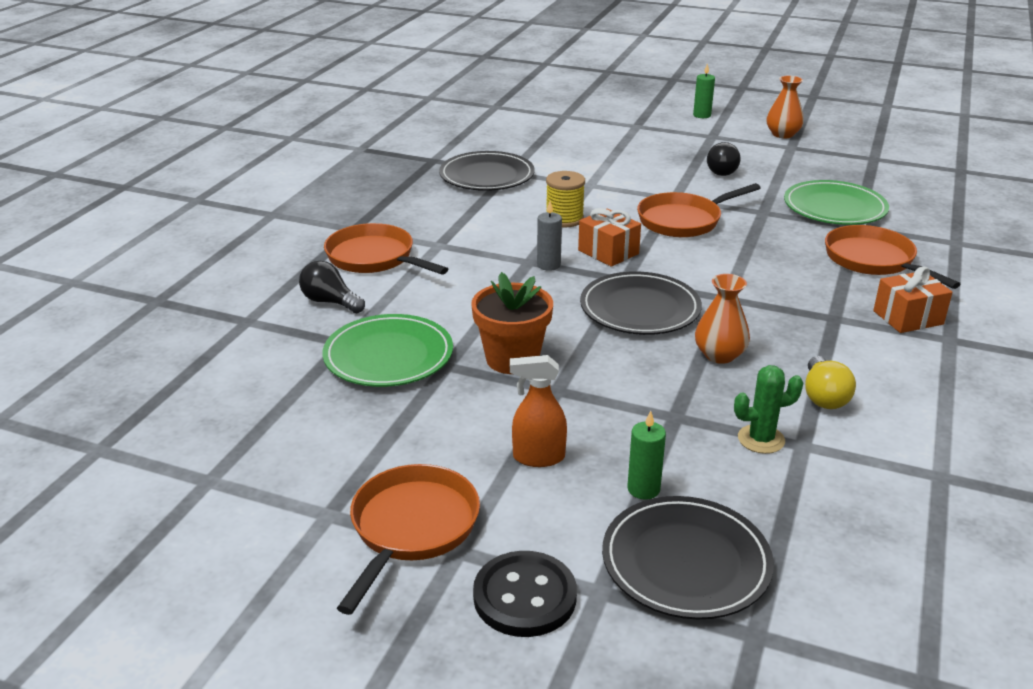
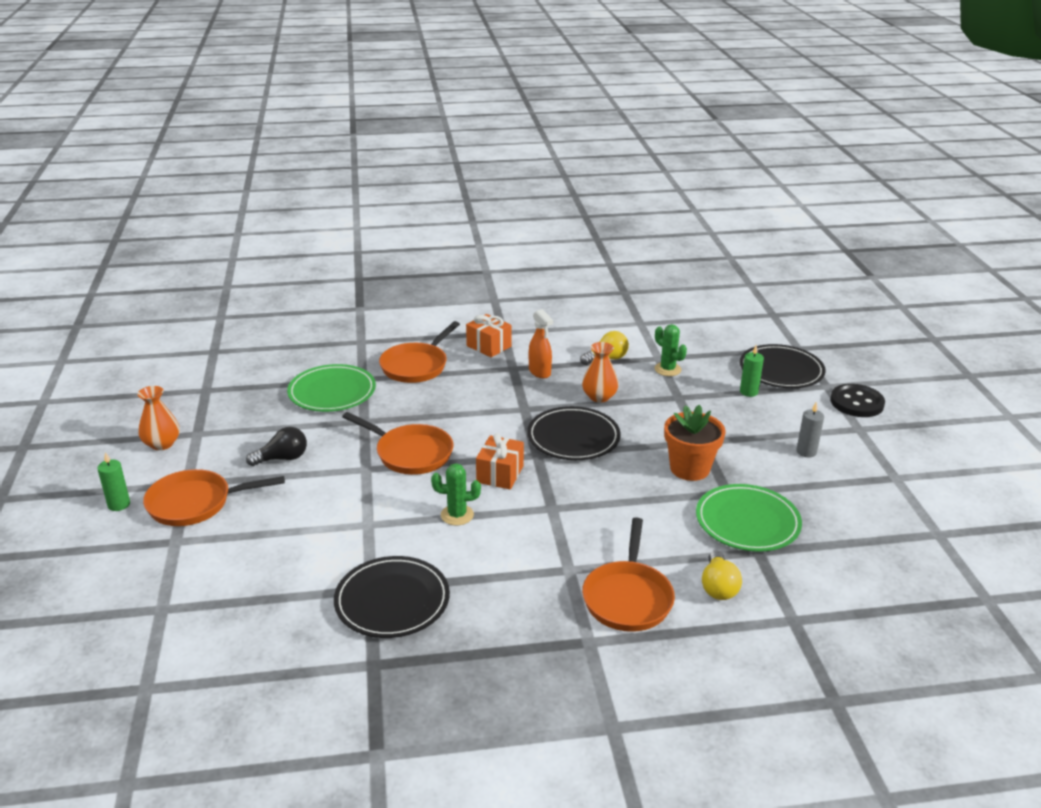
camera: 120 degrees left, 0 degrees up
black light bulb [299,261,365,313] -> yellow light bulb [702,550,742,600]
orange pan [337,464,480,615] -> orange pan moved to [143,469,285,526]
orange spray bottle [510,355,567,467] -> orange spray bottle moved to [529,309,553,378]
grey candle [537,201,562,271] -> grey candle moved to [796,402,824,458]
yellow spool [546,171,585,227] -> green cactus [431,463,481,526]

